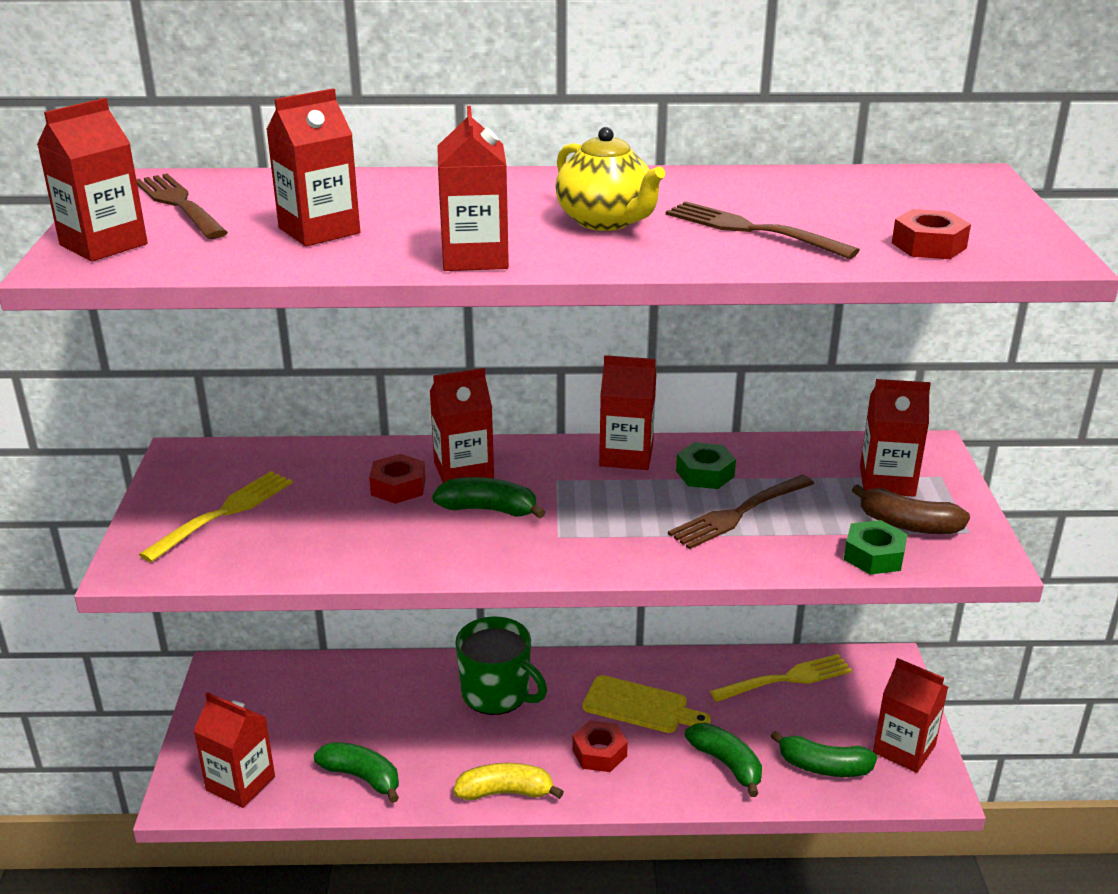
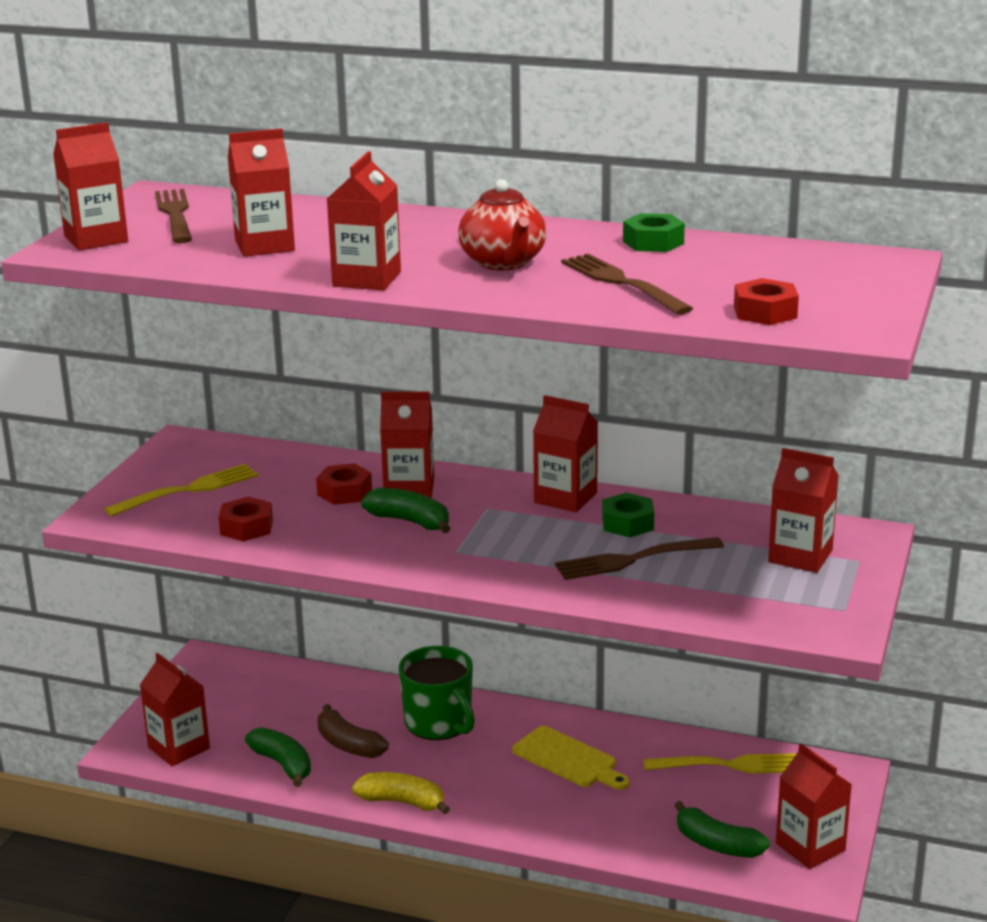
camera: 20 degrees right, 5 degrees down
yellow teapot [555,127,665,231] -> red teapot [458,179,546,271]
red nut [572,720,628,772] -> red nut moved to [219,497,273,541]
green banana [685,723,762,797] -> none
green nut [844,520,908,575] -> green nut moved to [623,213,685,252]
brown banana [852,484,970,534] -> brown banana moved to [317,704,389,758]

